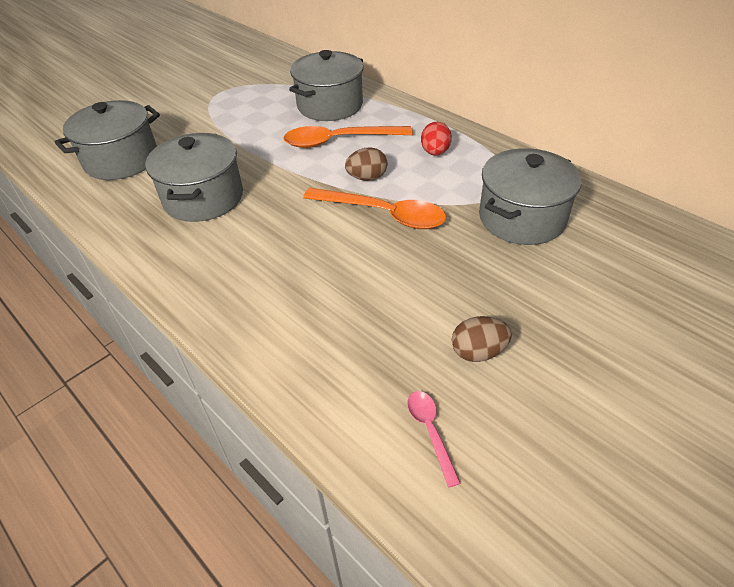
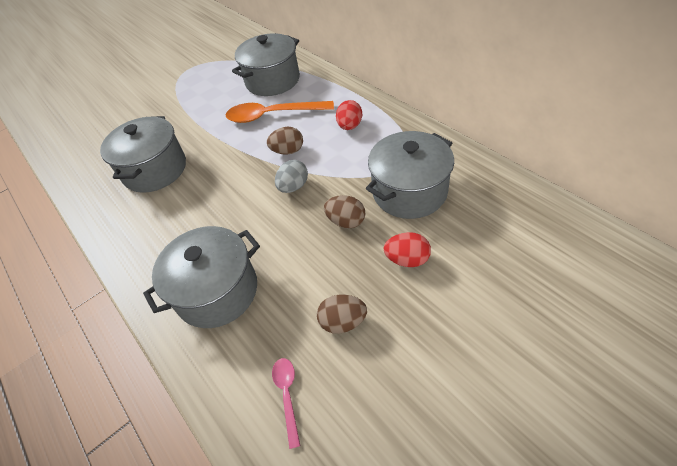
camera: 10 degrees right, 5 degrees up
grey pot [54,100,160,180] -> grey pot moved to [143,226,260,328]
orange spoon [303,188,446,229] -> grey egg [275,160,308,193]
none -> brown egg [324,195,366,228]
none -> red egg [384,232,431,267]

